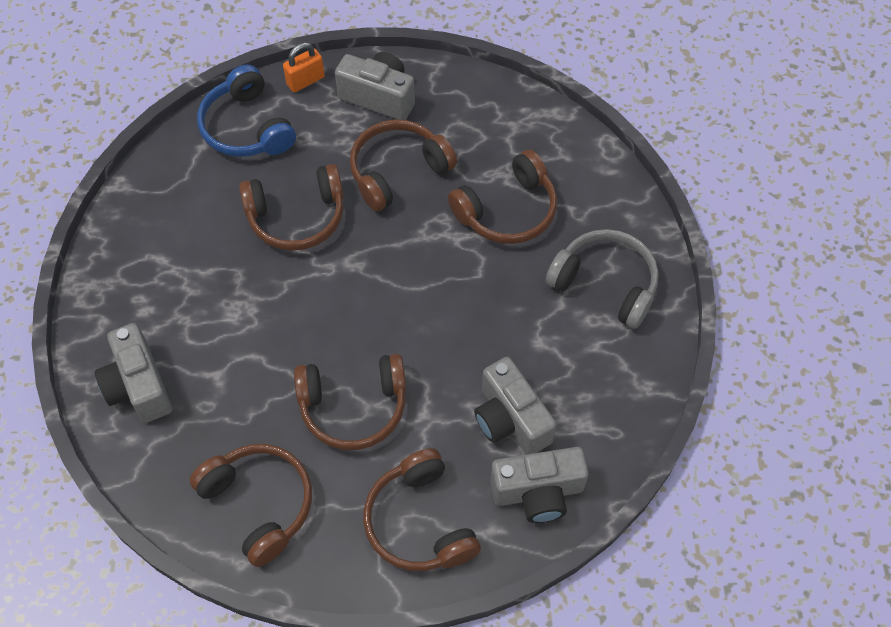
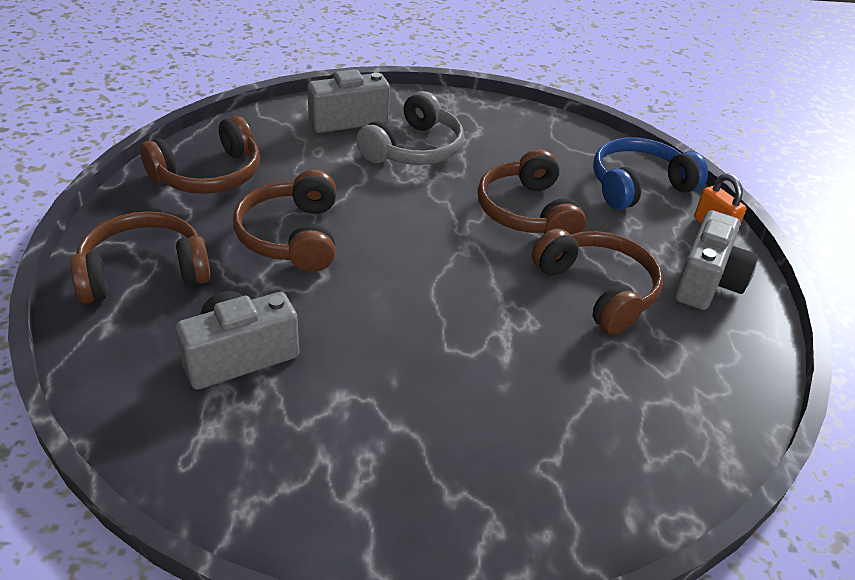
camera: 90 degrees right, 20 degrees down
brown headphones [448,150,557,244] -> none
grey camera [490,447,589,523] -> none
grey headphones [546,229,659,329] -> grey headphones moved to [356,91,464,165]

